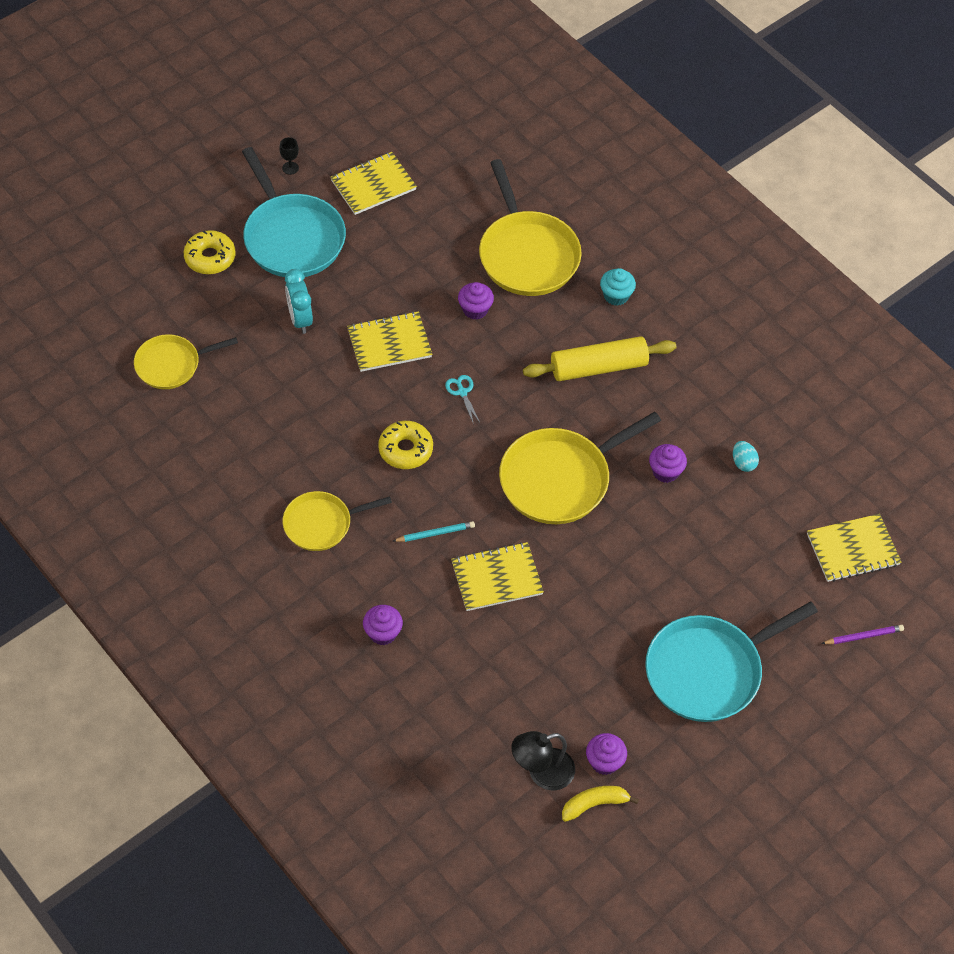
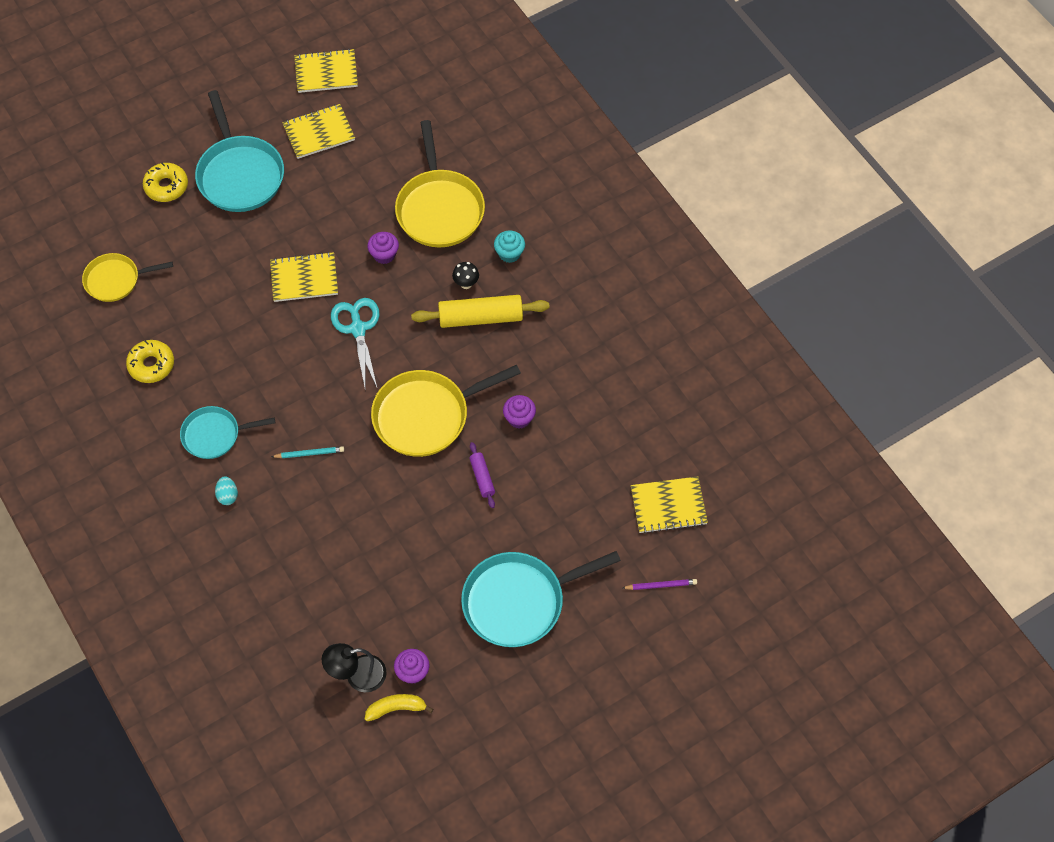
camera: 10 degrees right, 5 degrees up
black goblet [279,137,299,175] -> none
yellow pan [283,491,392,551] -> turquoise pan [180,406,275,459]
turquoise clock [285,269,313,334] -> none
purple cupcake [363,605,403,645] -> none
yellow donut [378,421,433,469] -> yellow donut moved to [126,340,174,383]
turquoise scissors [445,375,480,424] -> turquoise scissors [331,298,380,387], size x2.00
yellow notebook [451,542,544,611] -> yellow notebook moved to [294,49,358,93]
turquoise egg [733,441,759,472] -> turquoise egg moved to [215,476,238,505]
none -> black mushroom [452,262,479,289]
none -> purple rolling pin [469,442,495,508]

